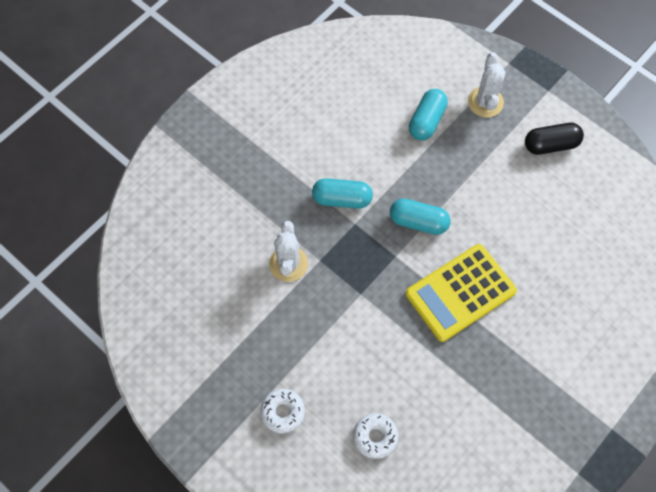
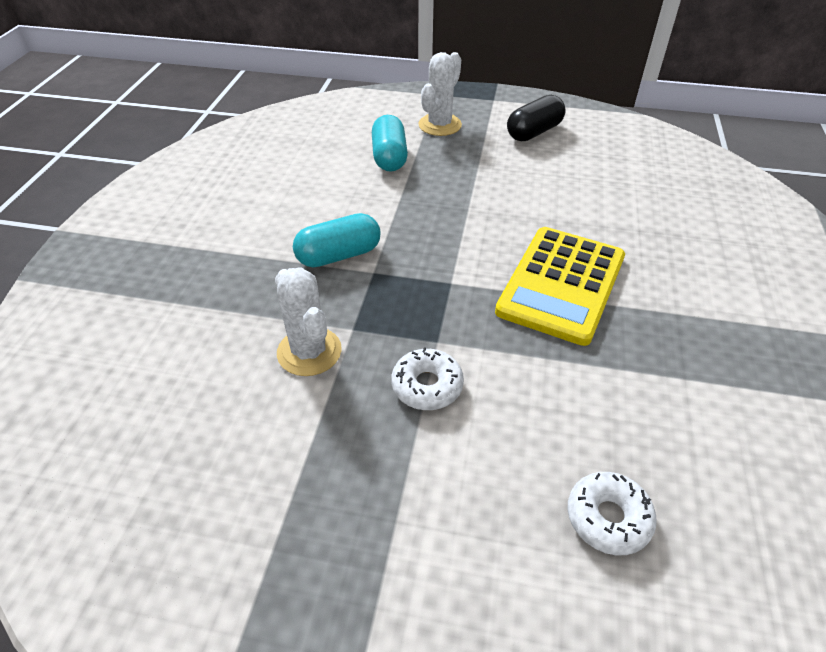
camera: 30 degrees left, 20 degrees down
white donut [260,389,305,433] -> white donut moved to [391,347,464,410]
turquoise capsule [390,198,451,235] -> none
white cactus [468,52,506,118] -> white cactus turned 60 degrees clockwise [418,52,462,136]

